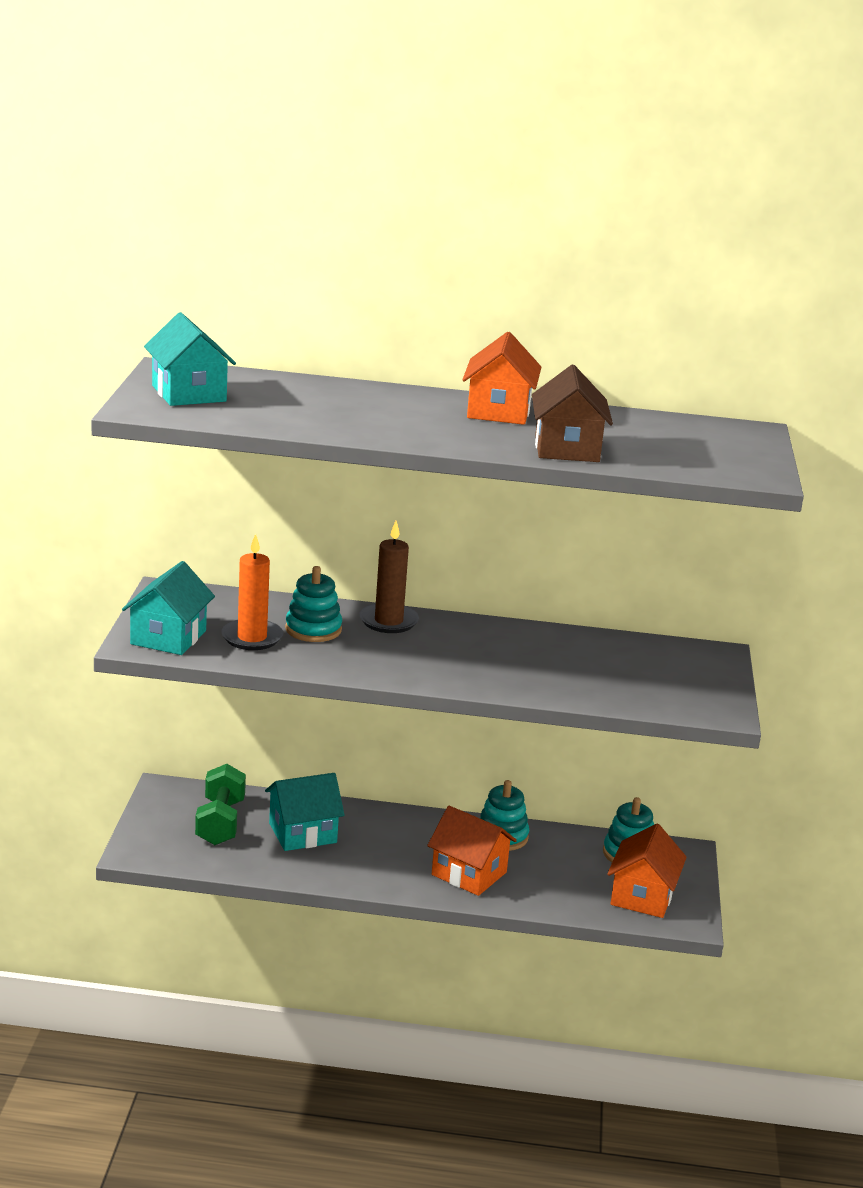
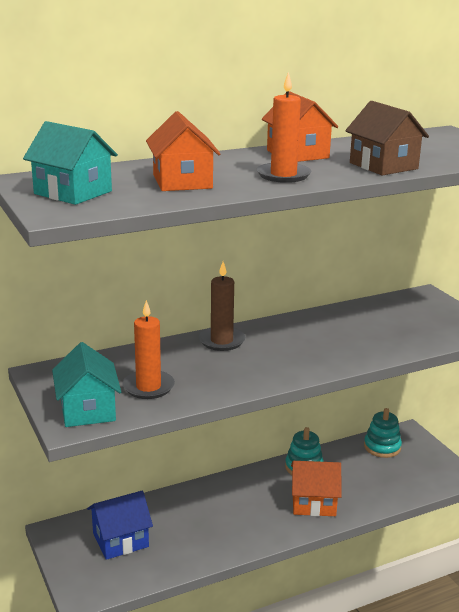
camera: 30 degrees left, 0 degrees up
green dumbbell [195,764,246,845] -> blue house [87,491,153,560]
turquoise house [265,773,345,851] -> none
turquoise stacking toy [285,566,342,642] -> none
orange house [607,824,687,918] -> orange house moved to [146,111,221,191]
none -> orange candle [257,72,311,183]

